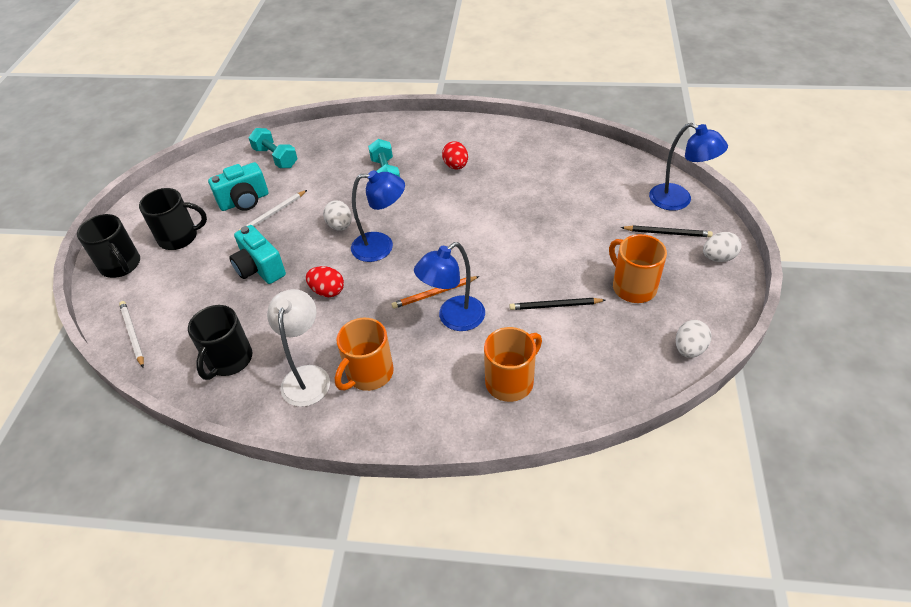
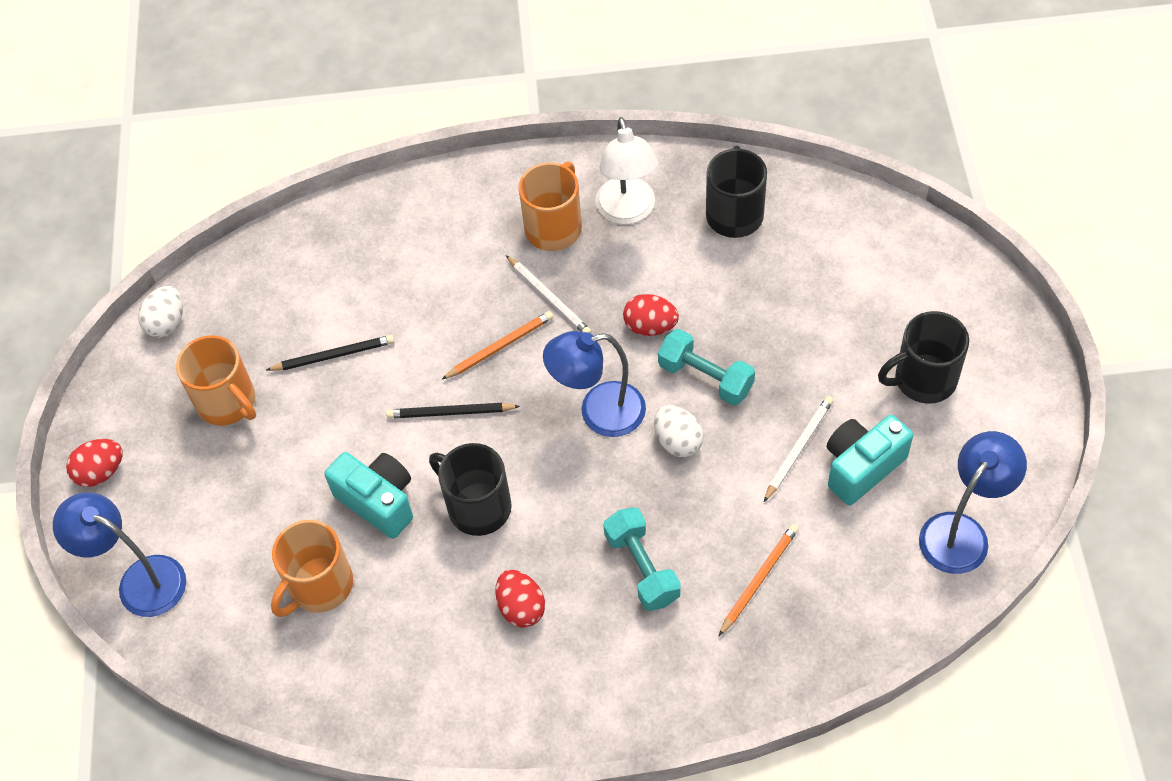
camera: 170 degrees right, 10 degrees up
black mug [77,214,140,278] -> black mug moved to [429,443,512,536]
white pencil [119,301,144,367] -> white pencil moved to [506,255,592,333]
turquoise camera [229,225,286,284] -> turquoise camera moved to [324,452,413,539]
turquoise dumbbell [249,128,297,168] -> turquoise dumbbell moved to [658,329,755,405]
blue lamp [414,242,485,331] -> blue lamp moved to [919,431,1027,574]
orange mug [484,327,542,402] -> orange mug moved to [271,520,353,617]
black pencil [621,225,713,237] -> black pencil moved to [386,403,520,419]
white egg [703,232,742,262] -> red egg [66,439,123,487]
none -> orange pencil [719,524,799,636]

